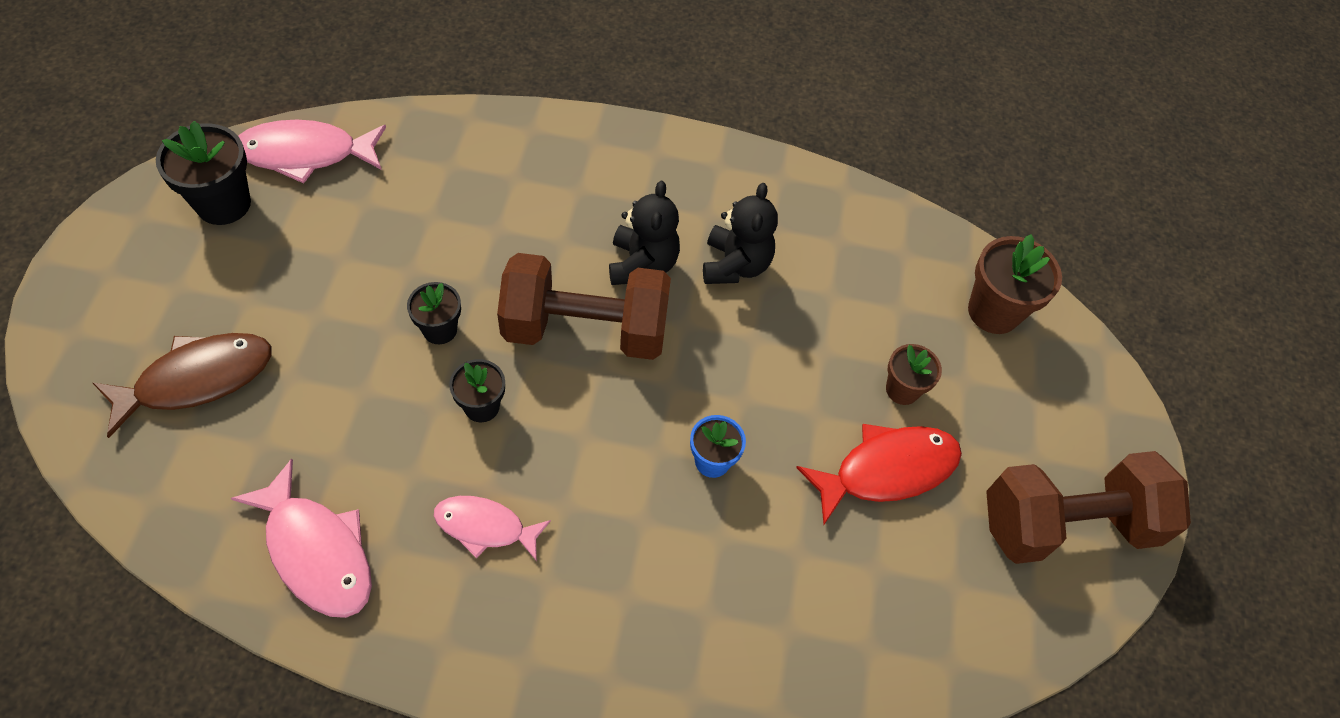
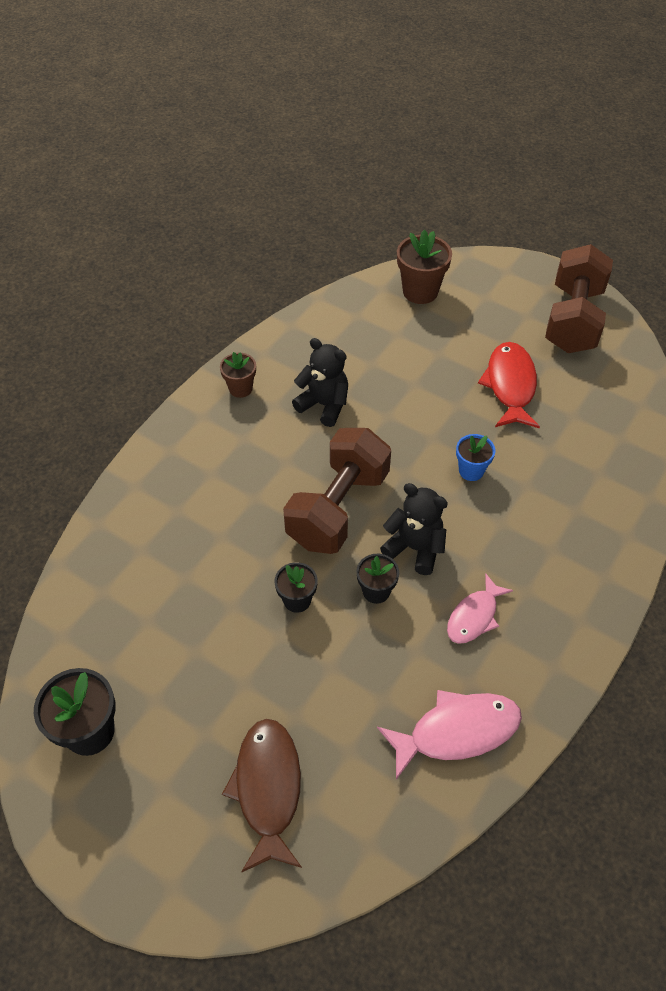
camera: 60 degrees left, 5 degrees down
pink fish [238,120,386,183] -> none
black teddy bear [609,181,680,285] -> black teddy bear moved to [380,483,448,575]
brown flower pot [886,344,942,405] -> brown flower pot moved to [220,352,256,398]

